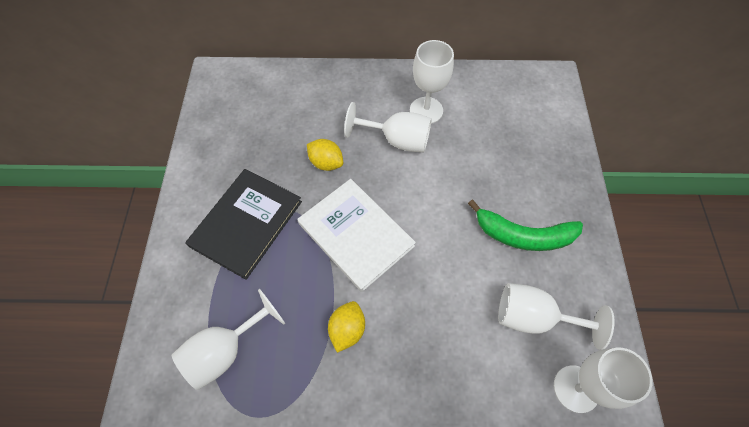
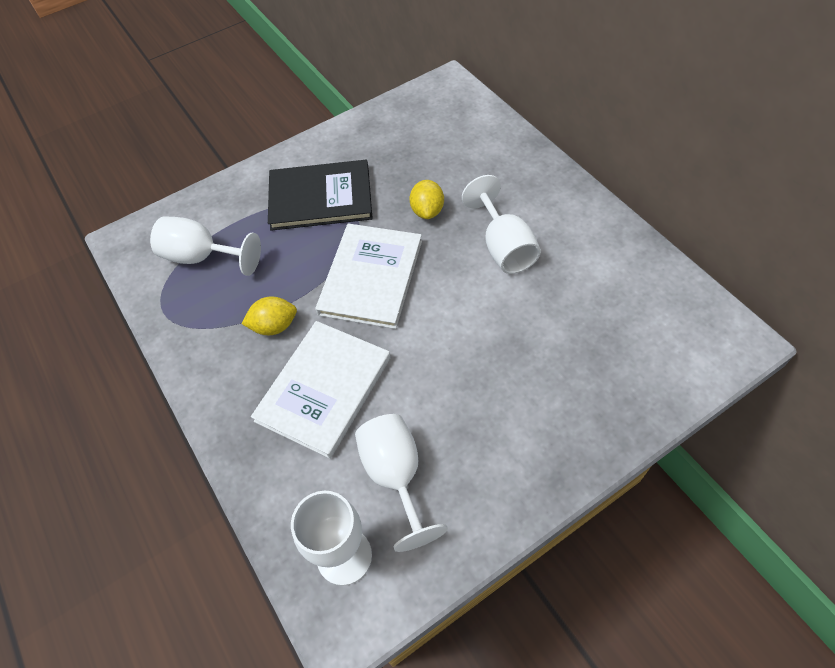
camera: 60 degrees right, 5 degrees down
white goblet [410,40,454,124] -> none
green banana [468,199,583,251] -> none
none -> white book [251,321,391,459]

